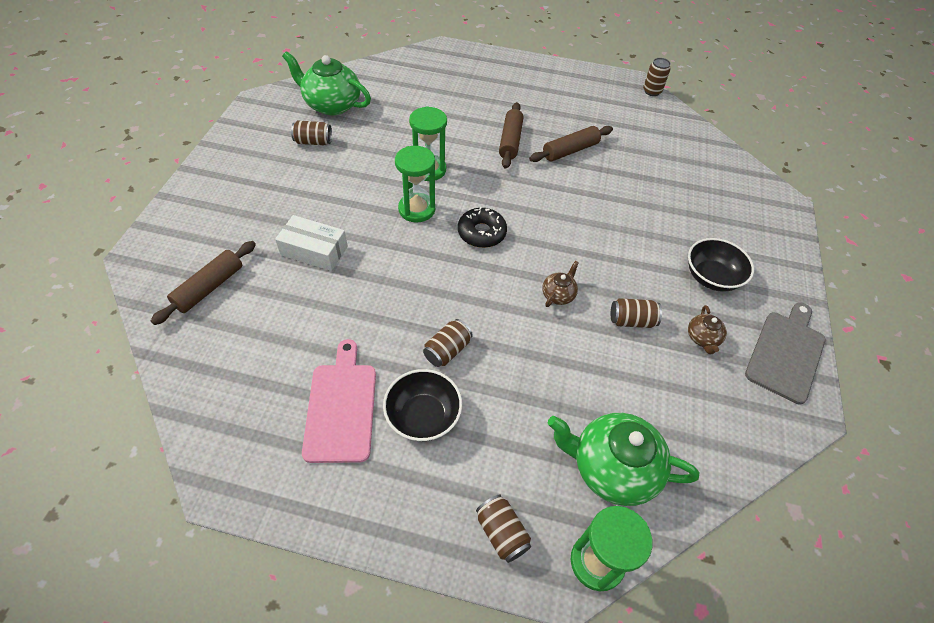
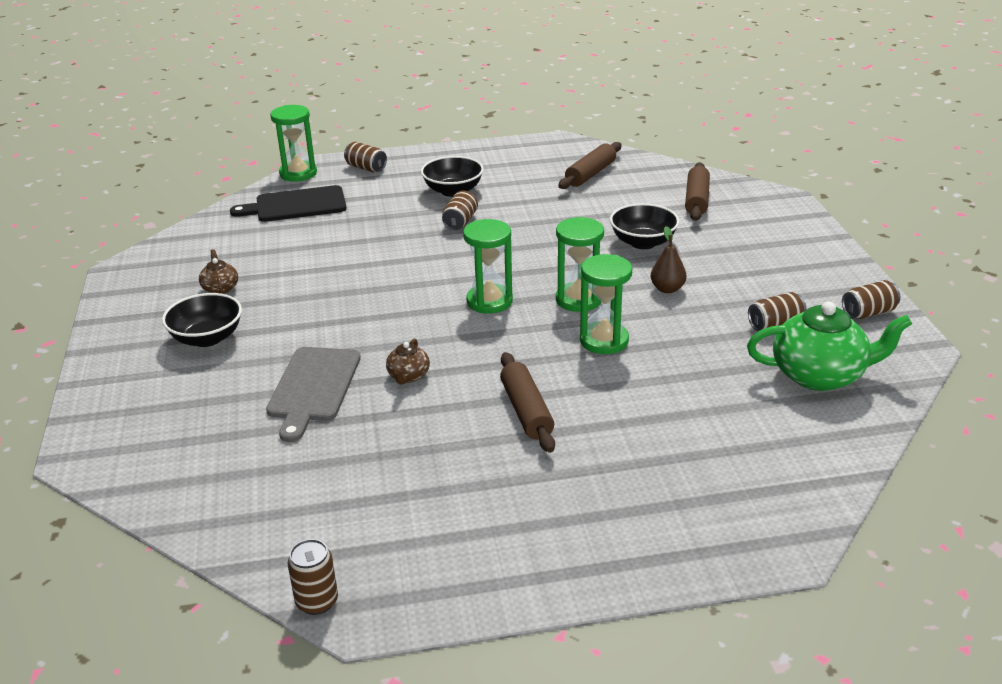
camera: 160 degrees right, 20 degrees down
white box [275,215,347,271] -> black bowl [610,203,679,249]
pink cutting board [302,339,376,463] -> none
black donut [458,207,507,248] -> green hourglass [463,219,513,313]
brown rolling pin [529,126,613,162] -> brown rolling pin moved to [558,142,622,189]
brown teapot [542,261,579,307] -> brown teapot moved to [386,339,430,384]
green teapot [548,413,699,506] -> black cutting board [230,185,346,222]
brown can [611,298,662,328] -> brown can moved to [842,280,900,319]
grey cutting board [745,302,825,404] -> grey cutting board moved to [266,347,361,442]
none -> brown pear [651,226,686,293]

